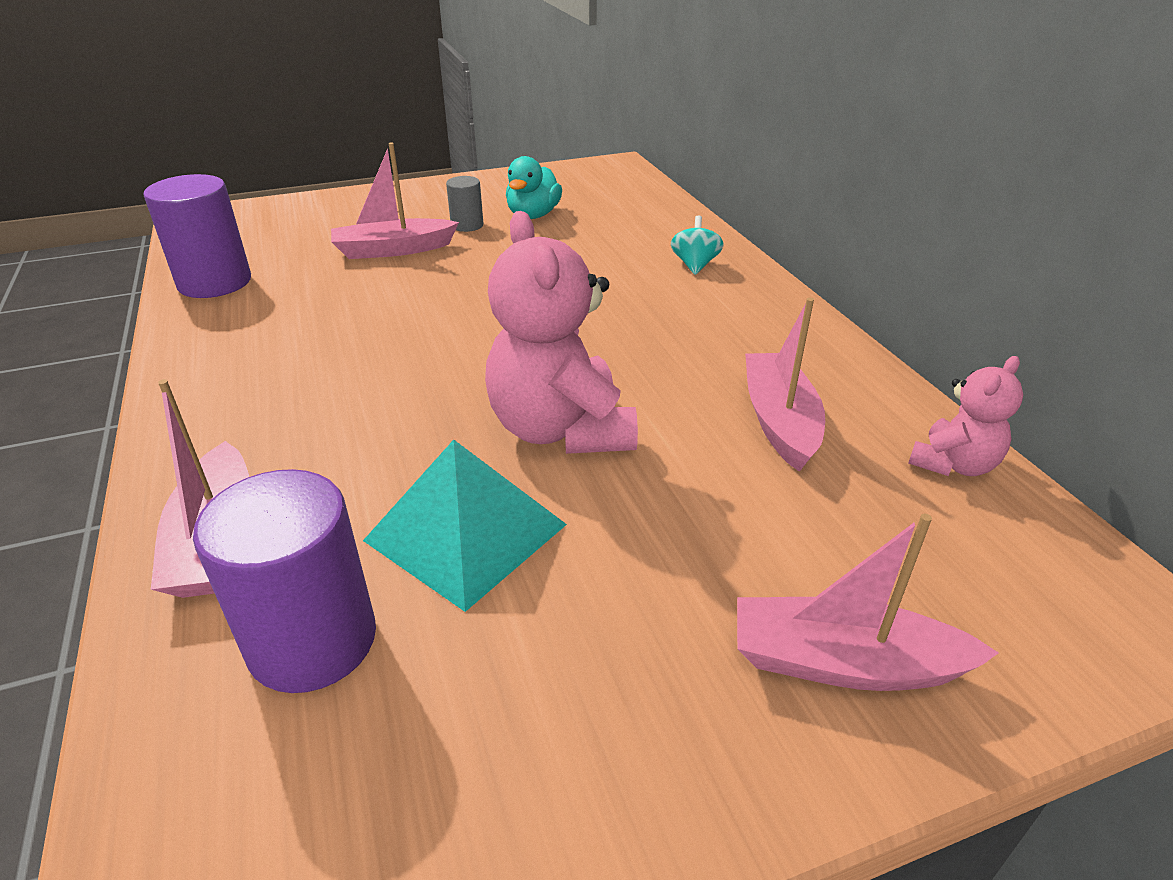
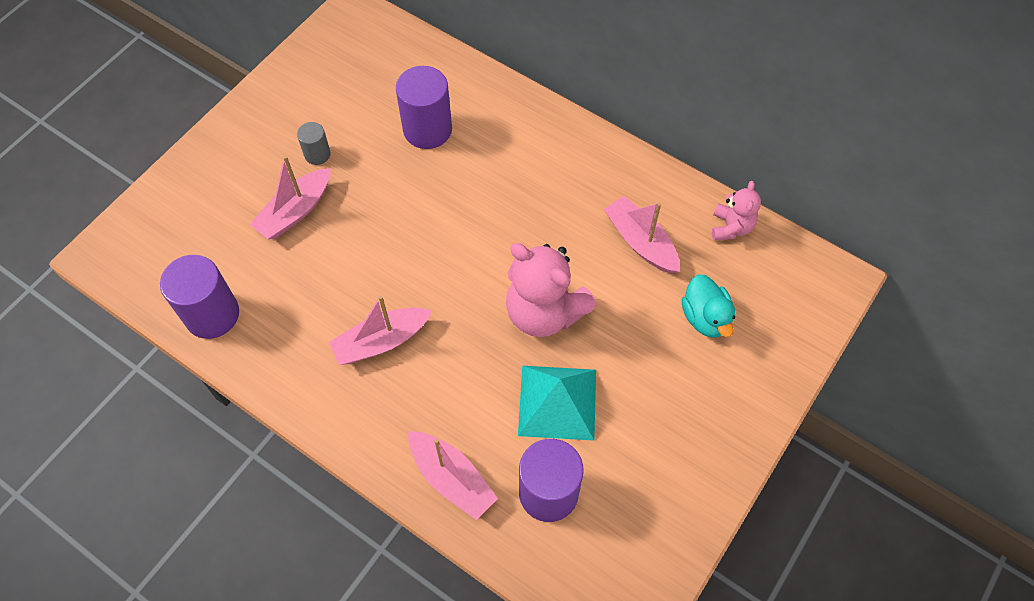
camera: 35 degrees left, 25 degrees up
turquoise duck [506,156,562,219] -> turquoise duck moved to [682,274,735,338]
turquoise spinning top [671,215,724,275] -> none
pink boat [737,514,999,691] -> pink boat moved to [329,295,433,365]
none -> purple cylinder [396,66,452,149]

